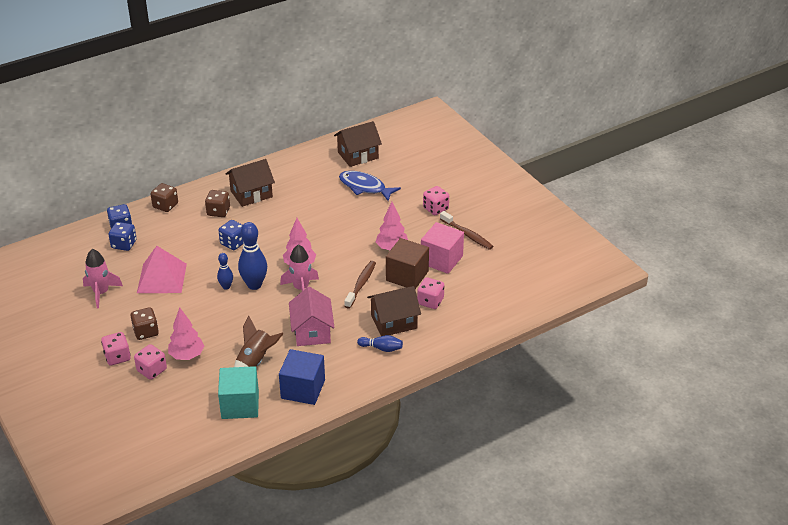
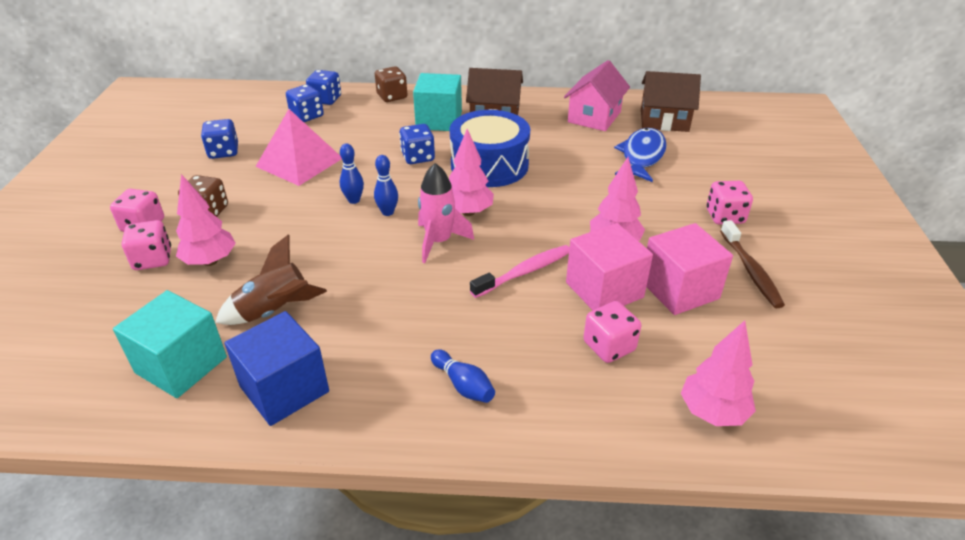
camera: 35 degrees right, 0 degrees up
pink rocket [83,249,123,308] -> blue dice [201,119,238,159]
brown dice [205,190,230,217] -> turquoise cube [413,73,462,131]
blue bowling pin [238,222,267,290] -> blue bowling pin [374,155,398,216], size x0.55
pink house [289,287,335,346] -> pink house moved to [564,60,630,131]
blue fish [339,171,401,201] -> blue fish turned 45 degrees clockwise [614,128,667,182]
brown toothbrush [344,261,376,309] -> pink toothbrush [470,245,570,298]
brown house [367,286,421,336] -> none
brown cube [386,238,429,289] -> pink cube [566,223,653,310]
none -> blue drum [450,110,530,187]
none -> pink tree [681,320,756,426]

